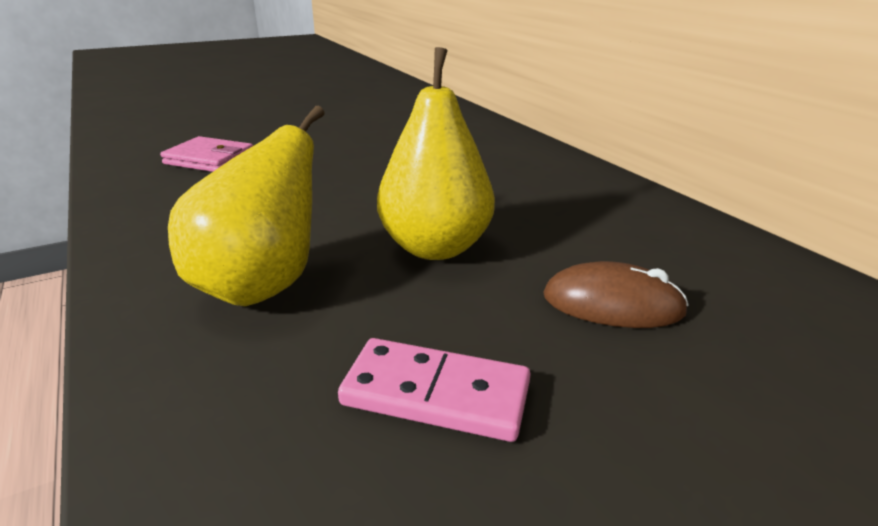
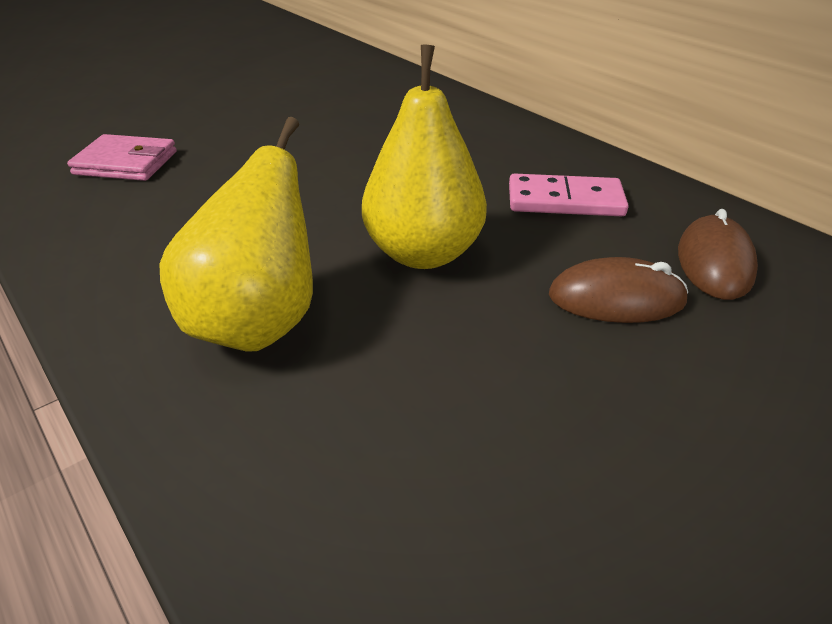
camera: 10 degrees left, 10 degrees up
pink domino [338,338,531,442] -> pink domino moved to [509,173,629,216]
none -> brown mouse [678,209,758,300]

